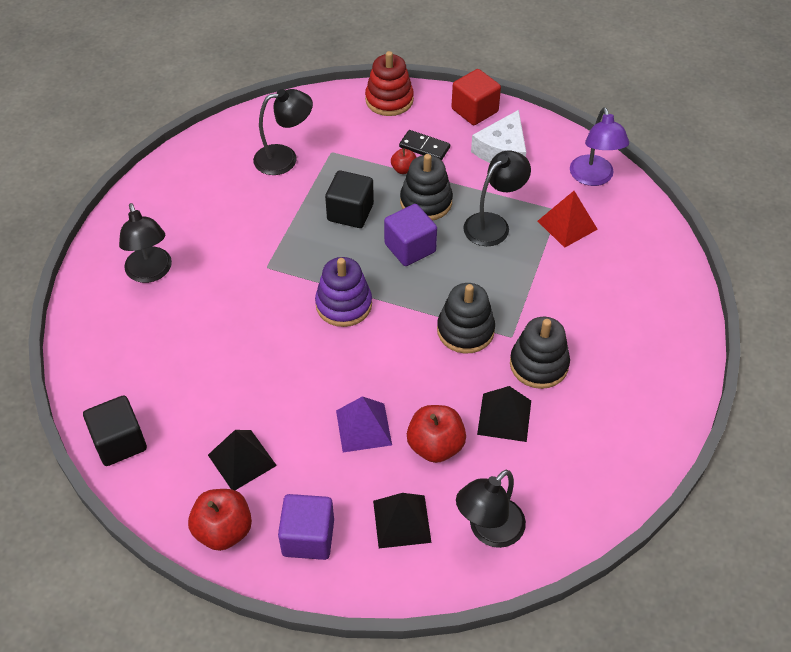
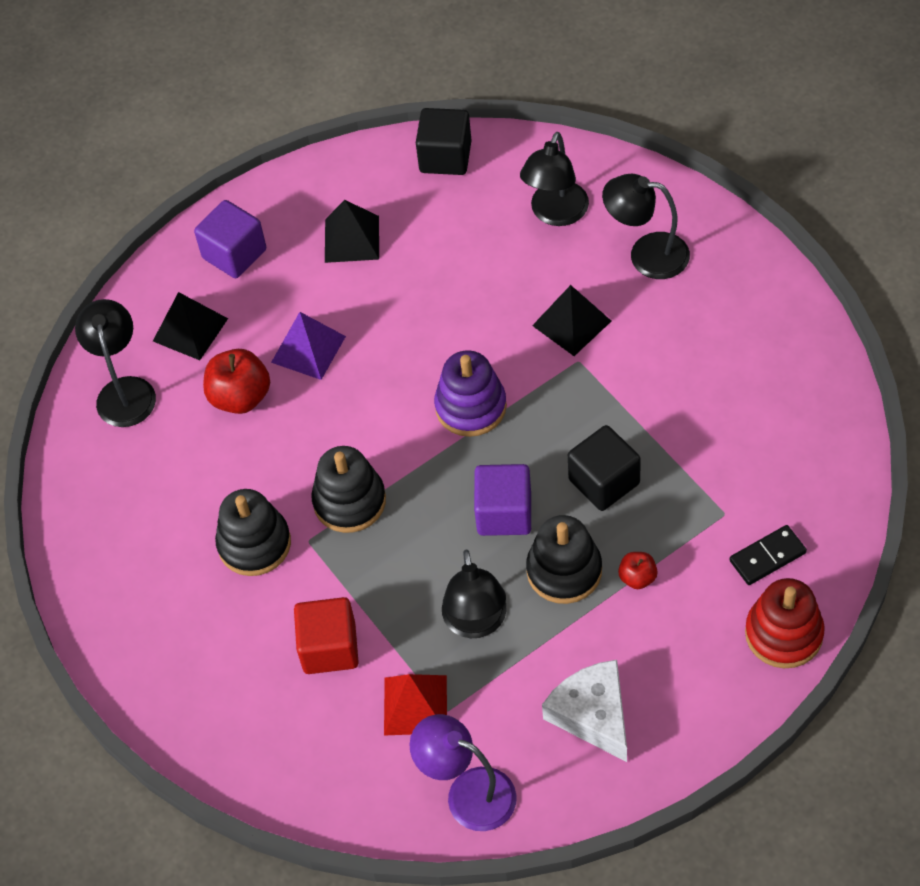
camera: 130 degrees right, 5 degrees up
red apple [188,489,252,551] -> none
black lamp [253,89,313,175] -> black lamp moved to [520,132,589,226]
black domino [399,130,450,160] -> black domino moved to [730,525,807,585]
red cube [451,69,501,125] -> red cube moved to [294,597,359,674]
black pyramid [477,386,531,442] -> black pyramid moved to [532,285,611,356]

